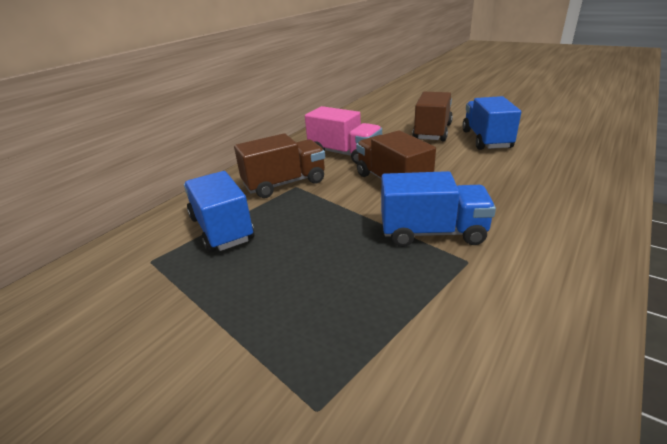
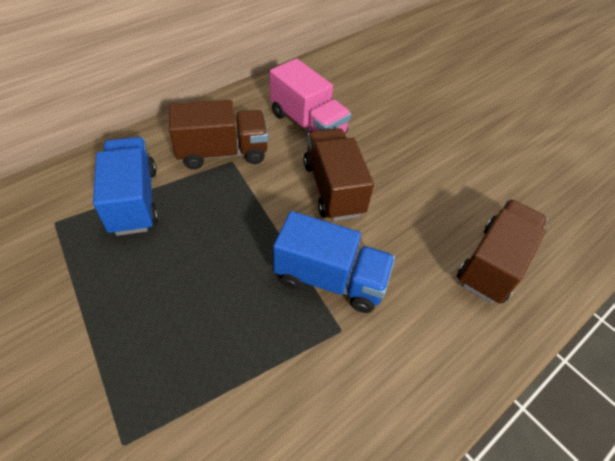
camera: 10 degrees right, 20 degrees up
brown truck [413,92,453,142] -> brown truck moved to [457,199,548,304]
blue truck [462,96,521,150] -> none

